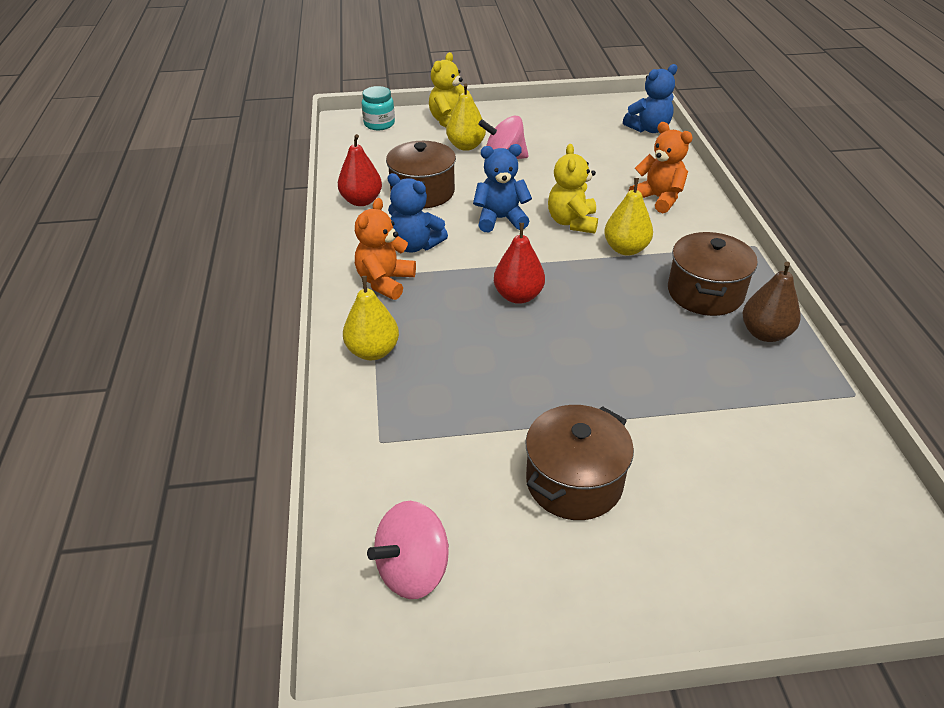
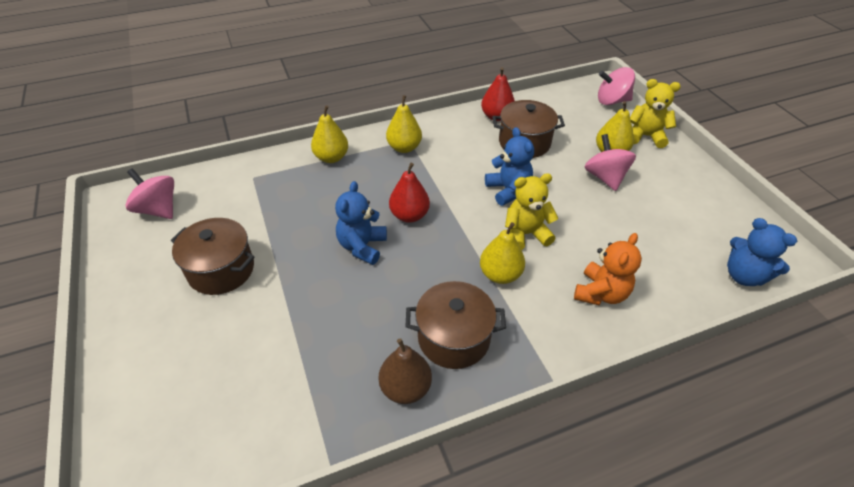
camera: 75 degrees right, 5 degrees up
orange teddy bear [355,198,416,300] -> yellow pear [386,95,422,153]
turquoise jar [362,86,395,130] -> pink spinning top [598,67,635,105]
blue teddy bear [387,173,448,252] -> blue teddy bear moved to [335,181,387,265]

